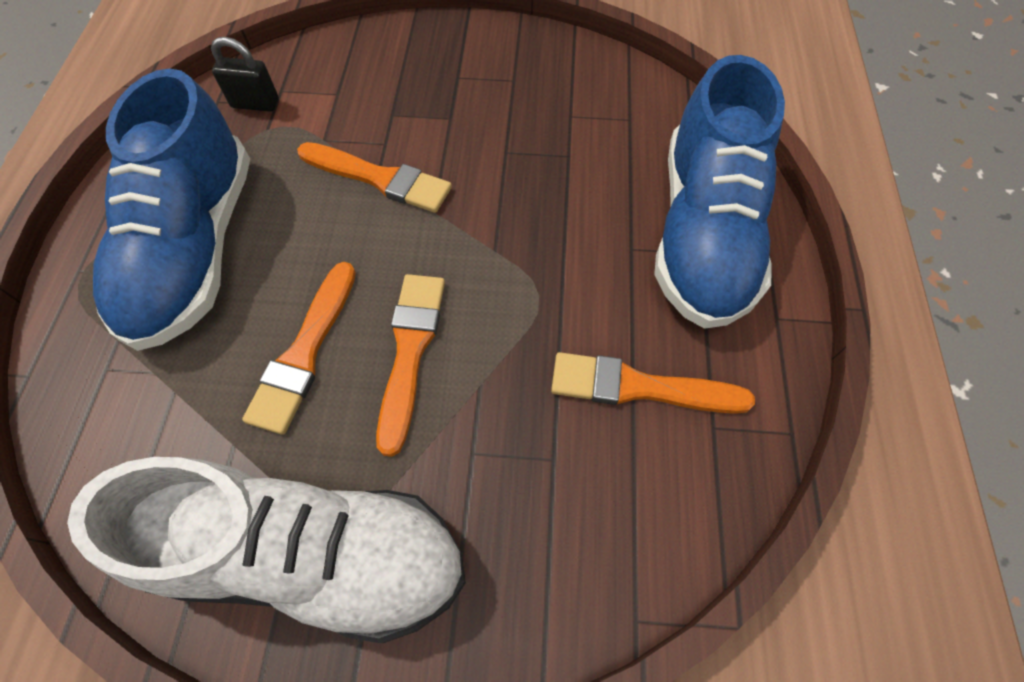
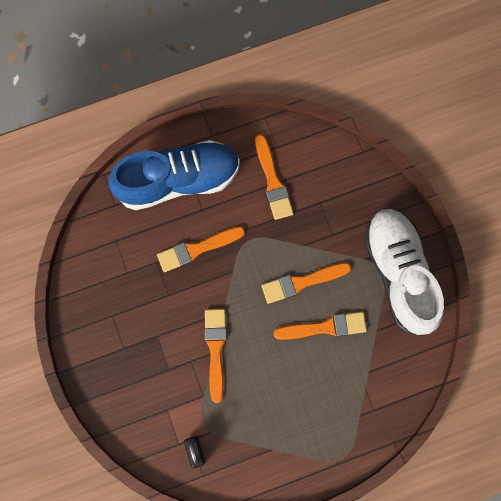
camera: 115 degrees left, 15 degrees up
blue shoe [93,69,250,351] -> none
none -> orange brush [157,226,245,272]

